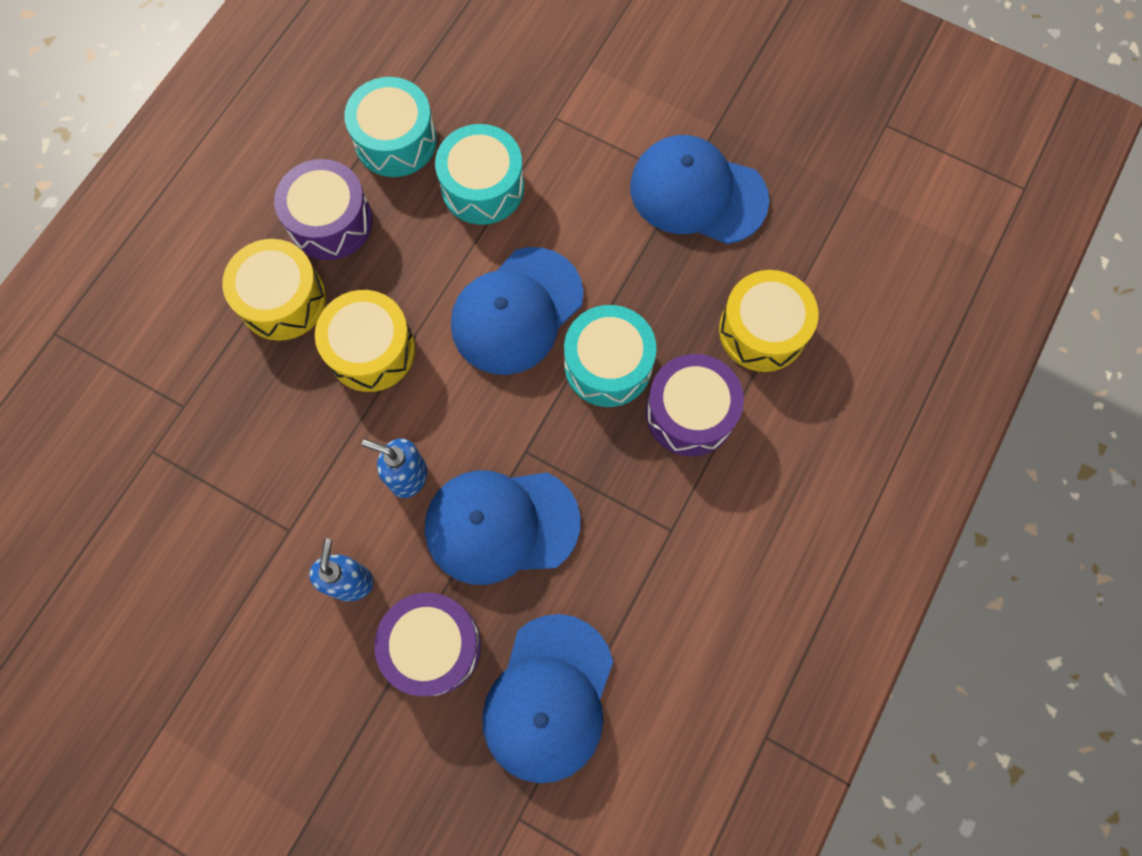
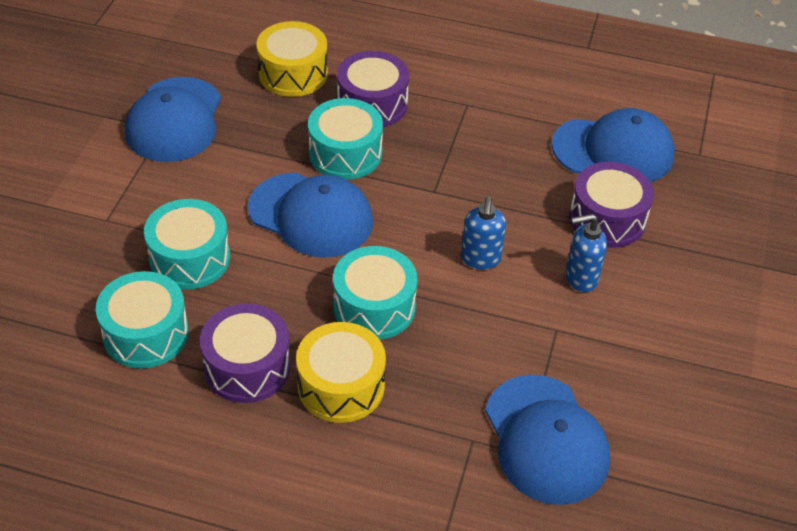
camera: 105 degrees left, 25 degrees down
yellow drum [315,290,415,392] -> turquoise drum [333,246,418,340]
blue cap [424,470,581,585] -> blue cap moved to [486,375,610,505]

